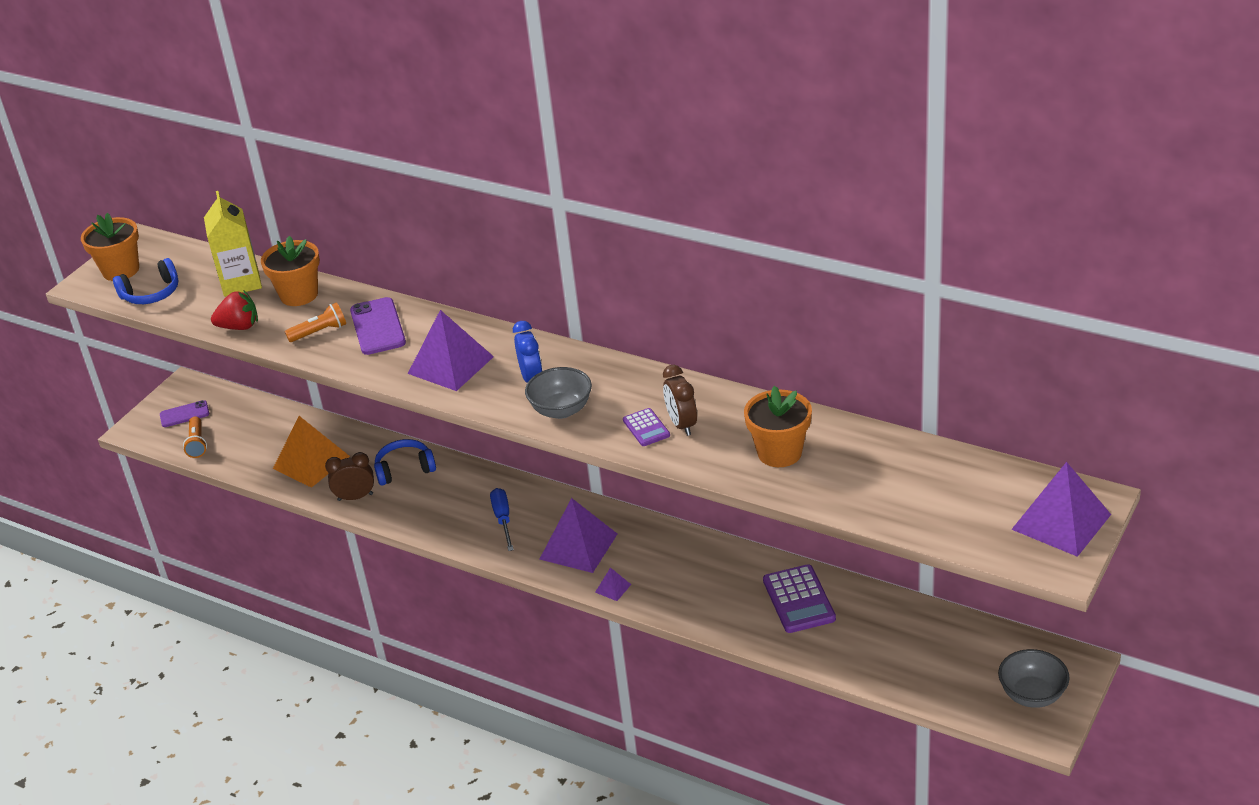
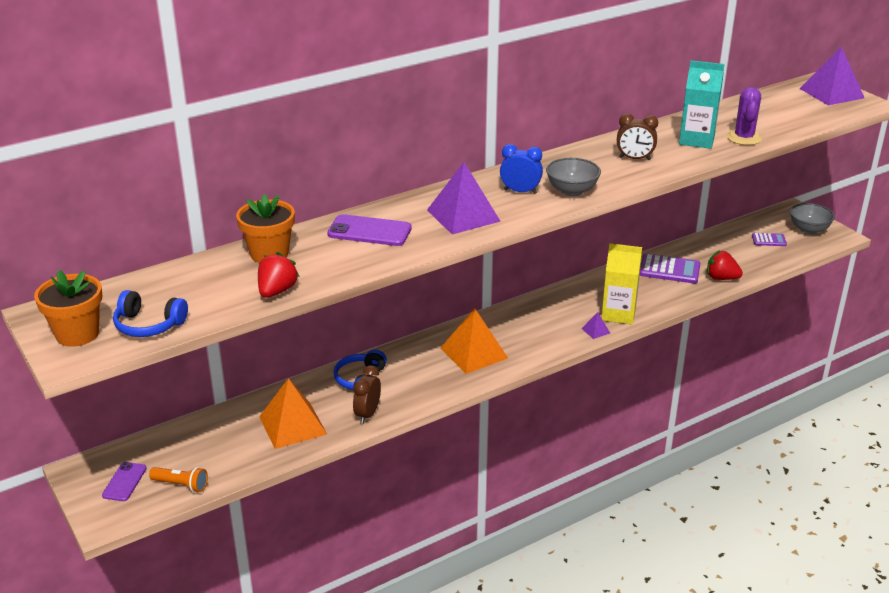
camera: 65 degrees left, 5 degrees down
blue headphones [113,258,178,304] -> blue headphones turned 105 degrees clockwise [113,290,188,337]
yellow carton [204,191,262,297] -> yellow carton moved to [601,243,642,324]
orange flashlight [285,302,346,342] -> none
blue screwdriver [490,488,514,551] -> orange pyramid [440,308,508,374]
purple pyramid [540,498,617,573] -> none
purple calculator [623,408,670,446] -> purple calculator moved to [752,233,787,246]
orange flower pot [744,386,812,467] -> turquoise carton [679,60,725,149]
none -> red strawberry [707,250,743,280]
none -> purple cactus [727,87,762,145]

